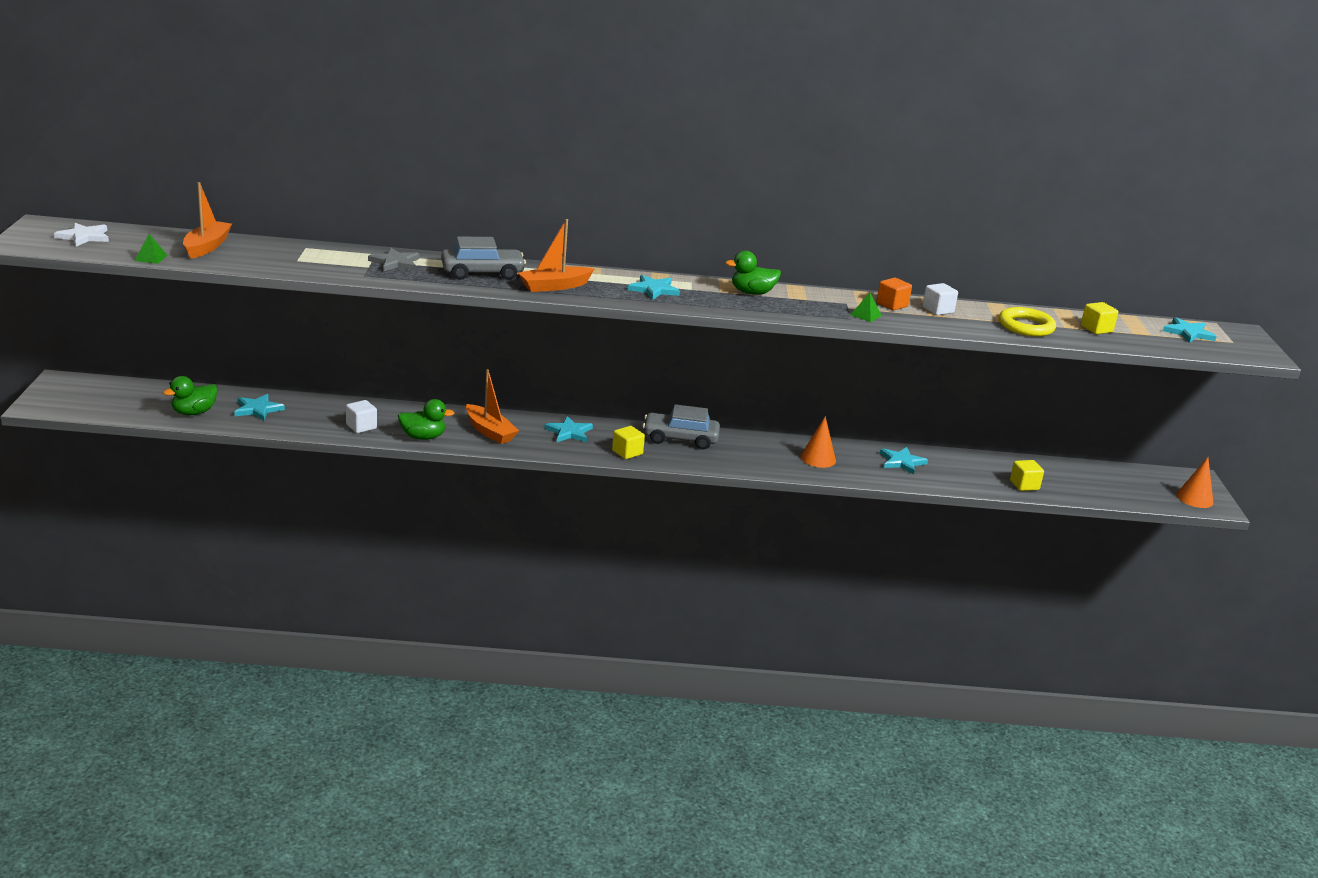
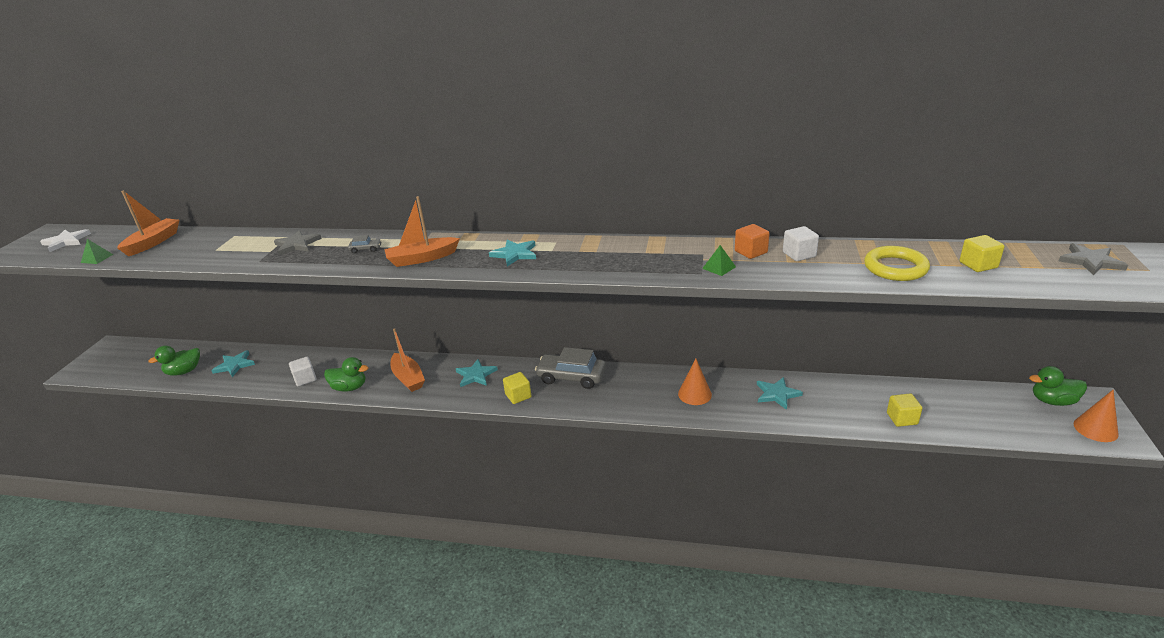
camera: 15 degrees right, 5 degrees up
grey car [441,236,526,280] -> grey car [348,235,382,253], size x0.43
green duck [725,251,781,295] -> green duck moved to [1029,366,1087,406]
turquoise star [1163,317,1217,343] -> grey star [1059,243,1128,275]

